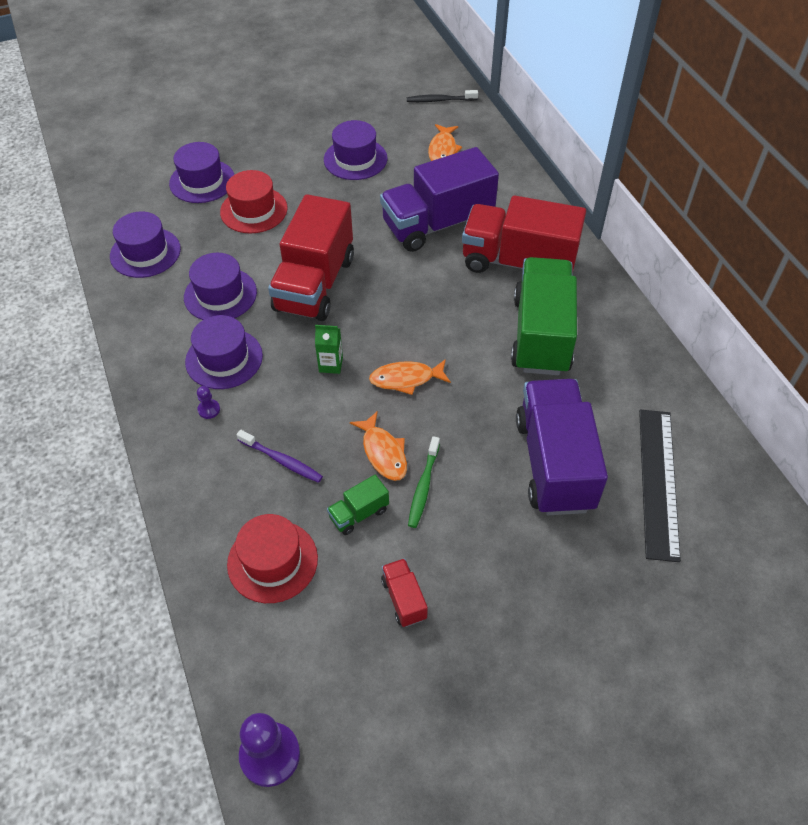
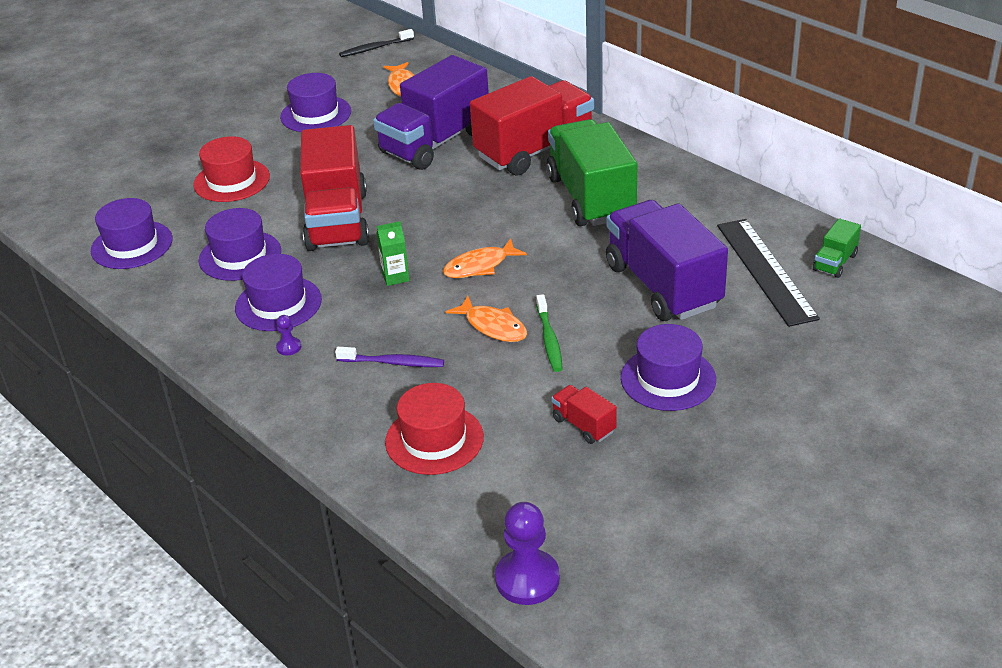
camera: 20 degrees left, 15 degrees down
purple hat [169,142,234,203] -> purple hat moved to [621,324,716,411]
green truck [327,475,389,535] -> green truck moved to [813,218,861,278]
red truck [462,195,586,274] -> red truck turned 150 degrees clockwise [470,76,594,176]

